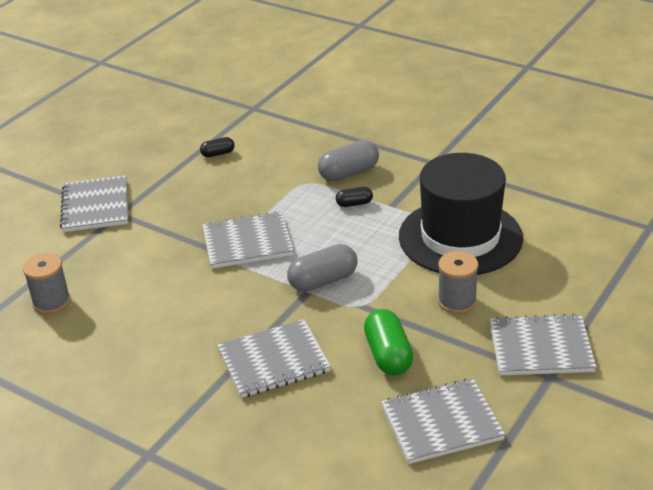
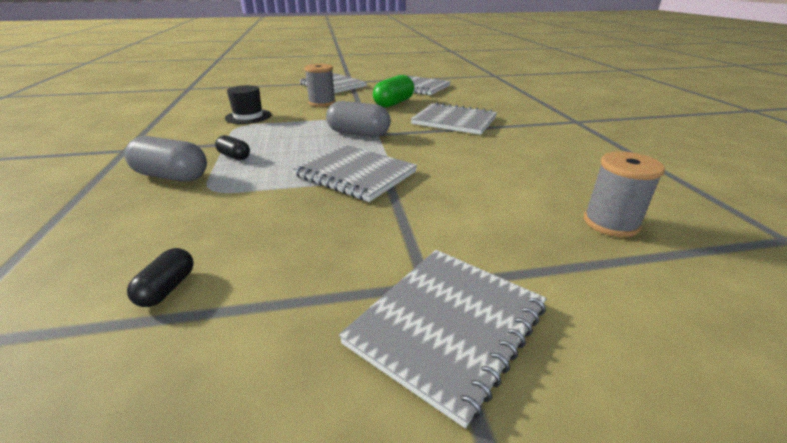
camera: 135 degrees left, 5 degrees down
black capsule [200,137,235,157] -> black capsule turned 75 degrees clockwise [127,248,194,307]
black hat [399,153,523,275] -> black hat [225,85,272,124], size x0.44

